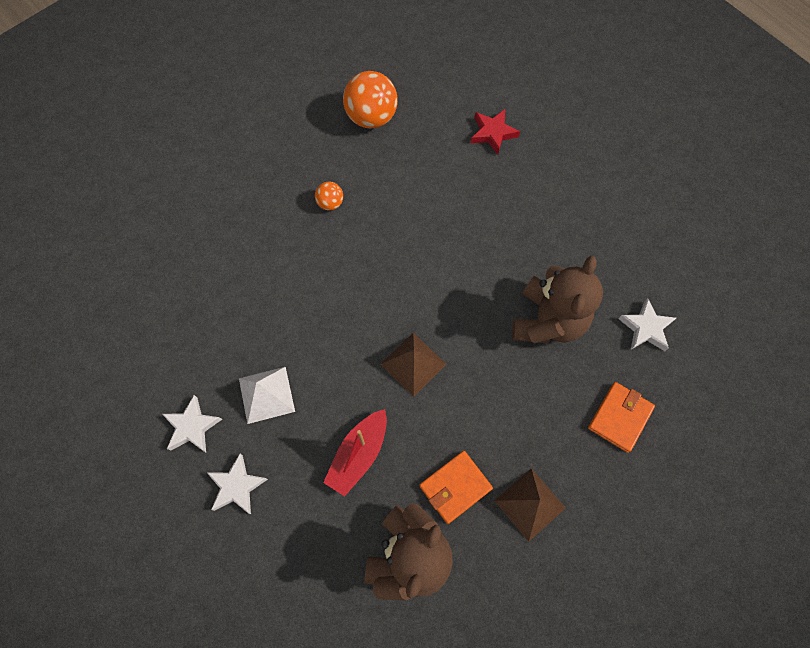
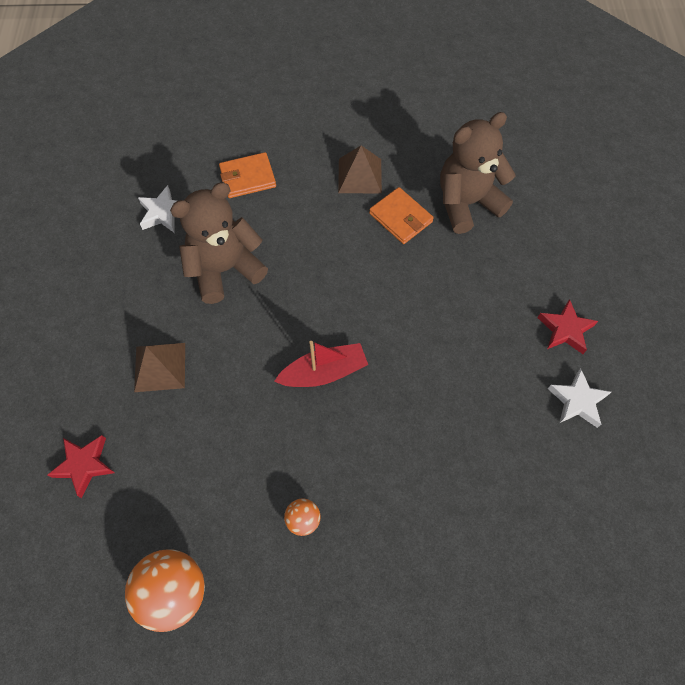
camera: 140 degrees left, 5 degrees down
white star [207,454,268,514] -> red star [538,299,598,354]
white pyramid [239,367,295,424] -> none
red boat [323,409,387,496] -> red boat moved to [274,341,368,387]
brown pyramid [380,333,447,397] -> brown pyramid moved to [134,343,185,392]
orange wallet [419,451,493,524] -> orange wallet turned 45 degrees clockwise [369,187,434,244]

